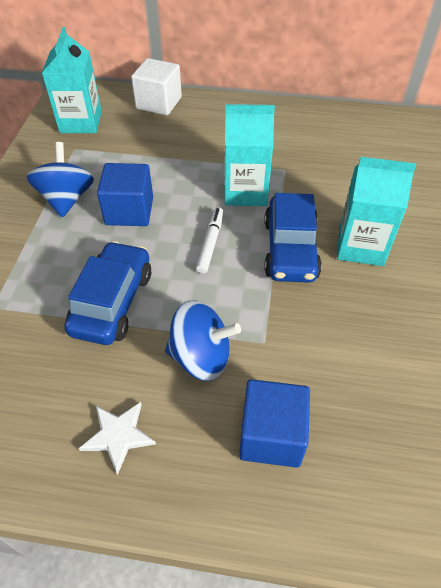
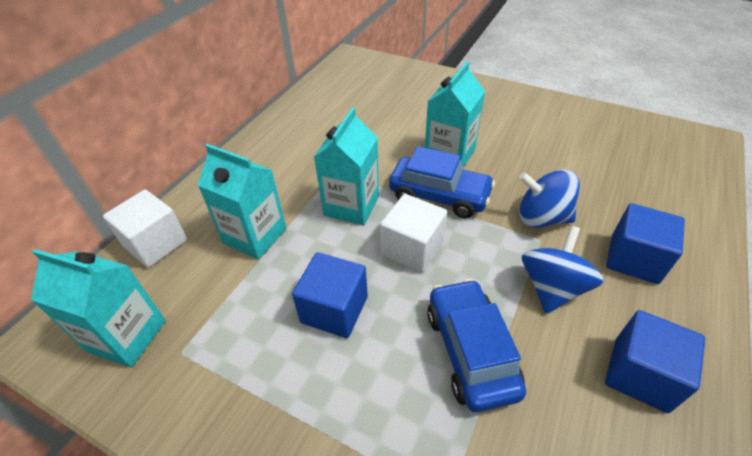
camera: 70 degrees left, 5 degrees down
blue spinning top [26,142,94,218] -> blue spinning top moved to [519,170,580,228]
blue car [64,241,151,345] -> blue car turned 45 degrees clockwise [427,279,526,412]
white star [79,402,156,475] -> blue cube [605,310,705,413]
white marker [196,207,224,274] -> white cube [380,194,447,273]
none -> turquoise carton [198,144,286,259]

